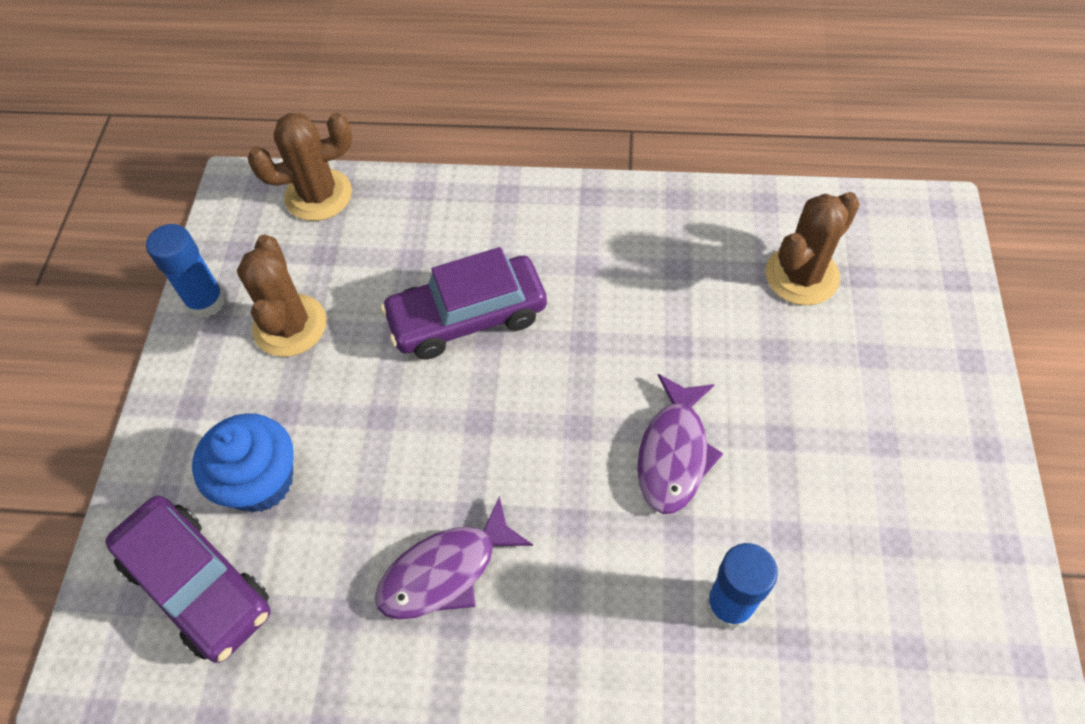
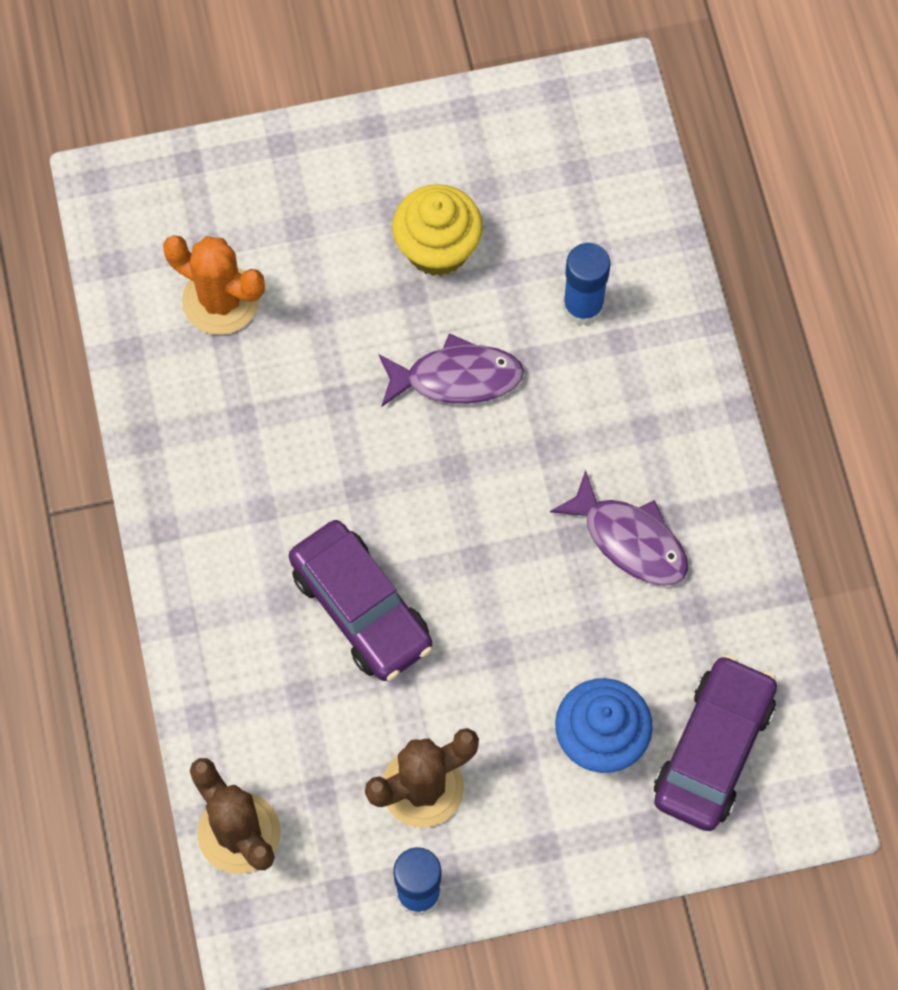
camera: 110 degrees left, 10 degrees up
brown cactus [766,192,860,305] -> orange cactus [163,235,265,335]
none -> yellow cupcake [392,184,483,276]

